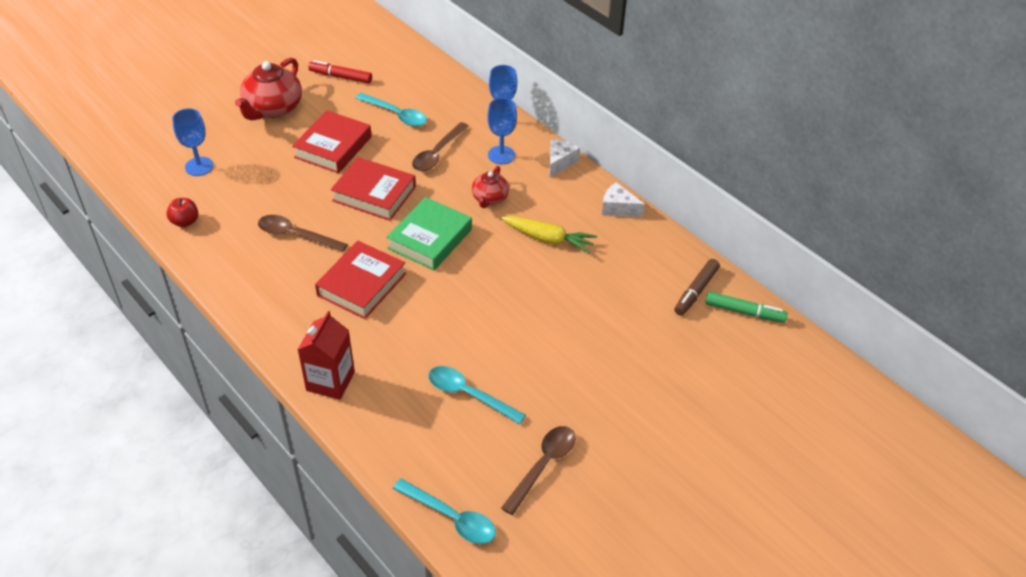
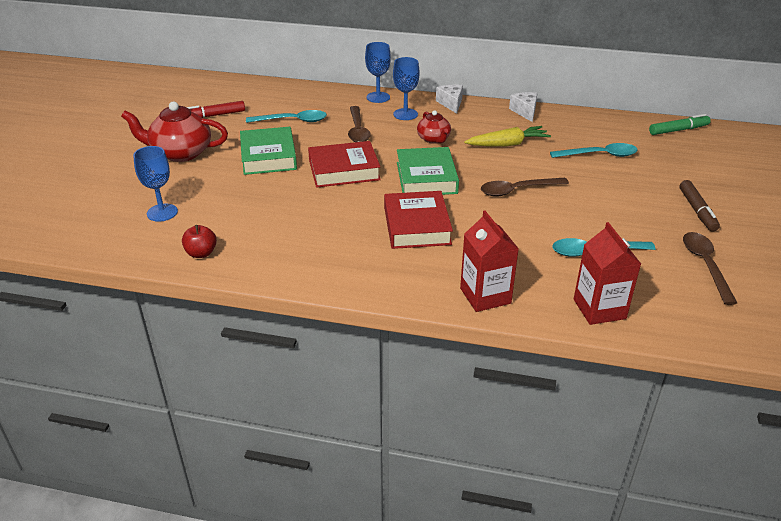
camera: 35 degrees left, 10 degrees down
red teapot [235,58,302,120] -> red teapot turned 105 degrees clockwise [121,101,228,162]
brown spoon [258,215,348,252] -> brown spoon moved to [481,178,569,197]
red book [292,110,372,173] -> green book [240,127,297,175]
turquoise spoon [393,478,496,544] -> turquoise spoon moved to [550,143,638,158]
white cheese [602,182,645,217] -> white cheese turned 90 degrees clockwise [509,92,537,122]
brown marker [674,259,720,315] -> brown marker moved to [679,180,720,231]
none -> red carton [574,222,641,325]

